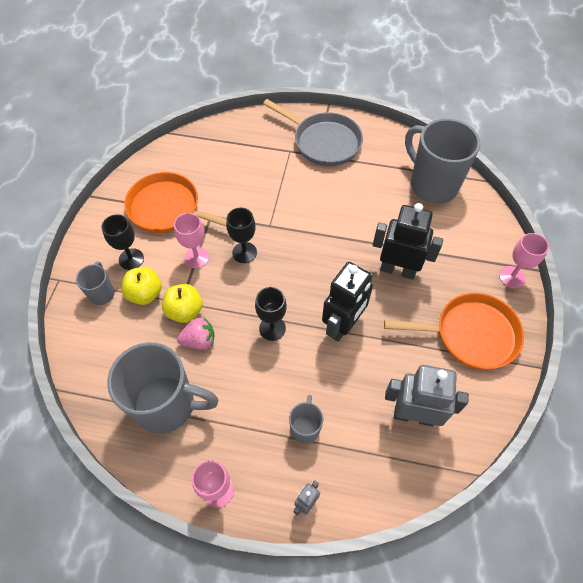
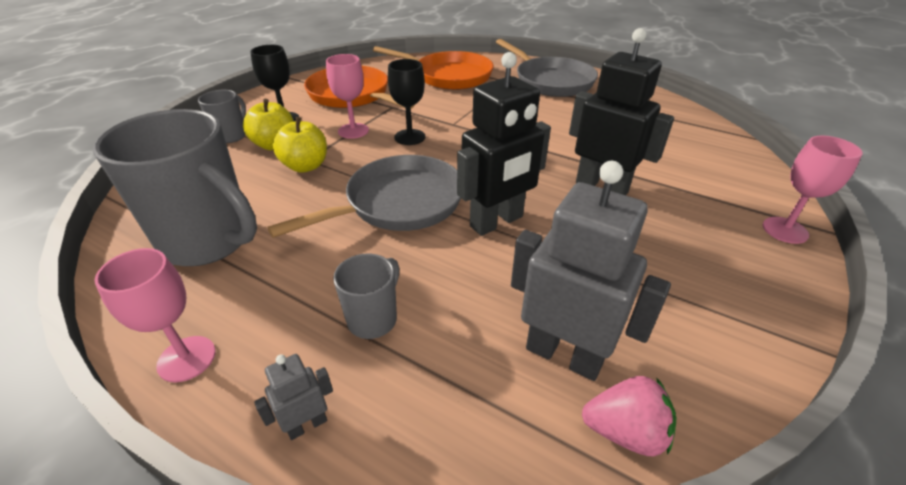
camera: 20 degrees right, 20 degrees down
pink strawberry [177,317,214,350] -> pink strawberry moved to [582,376,677,456]
black goblet [255,287,287,341] -> grey pan [267,155,461,238]
orange pan [384,293,524,370] -> orange pan moved to [373,46,494,90]
grey mug [405,118,481,204] -> none

